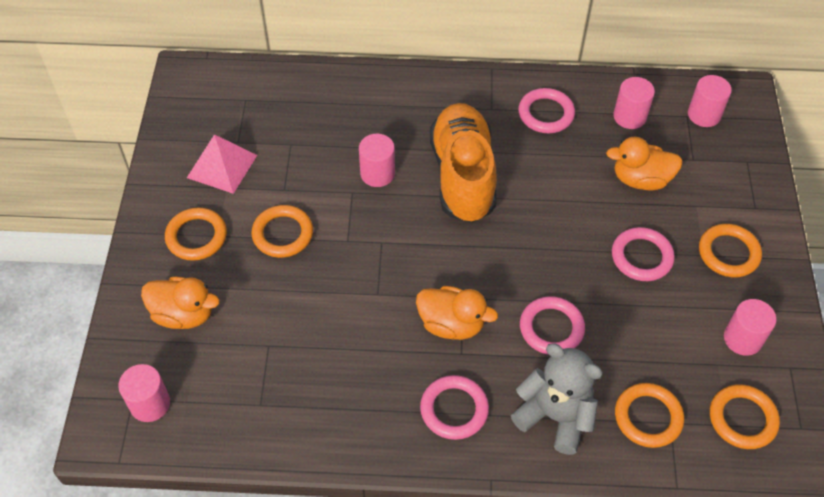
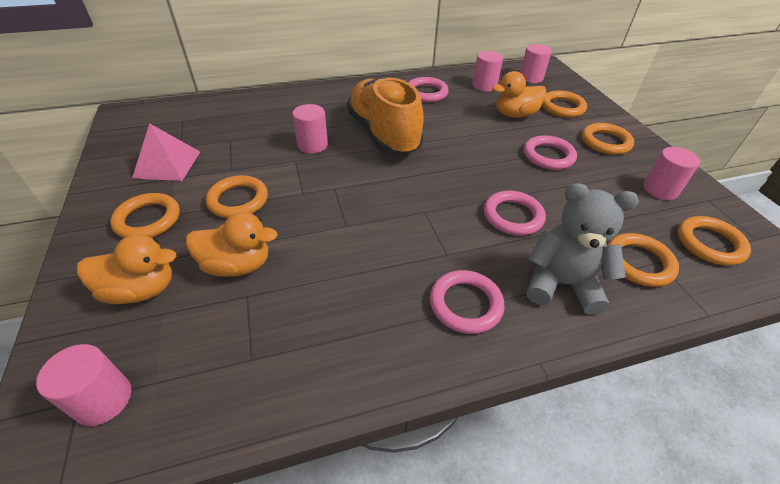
camera: 20 degrees left, 10 degrees down
orange duck [416,286,498,340] -> orange duck moved to [186,212,278,277]
none -> orange ring [542,90,587,117]

